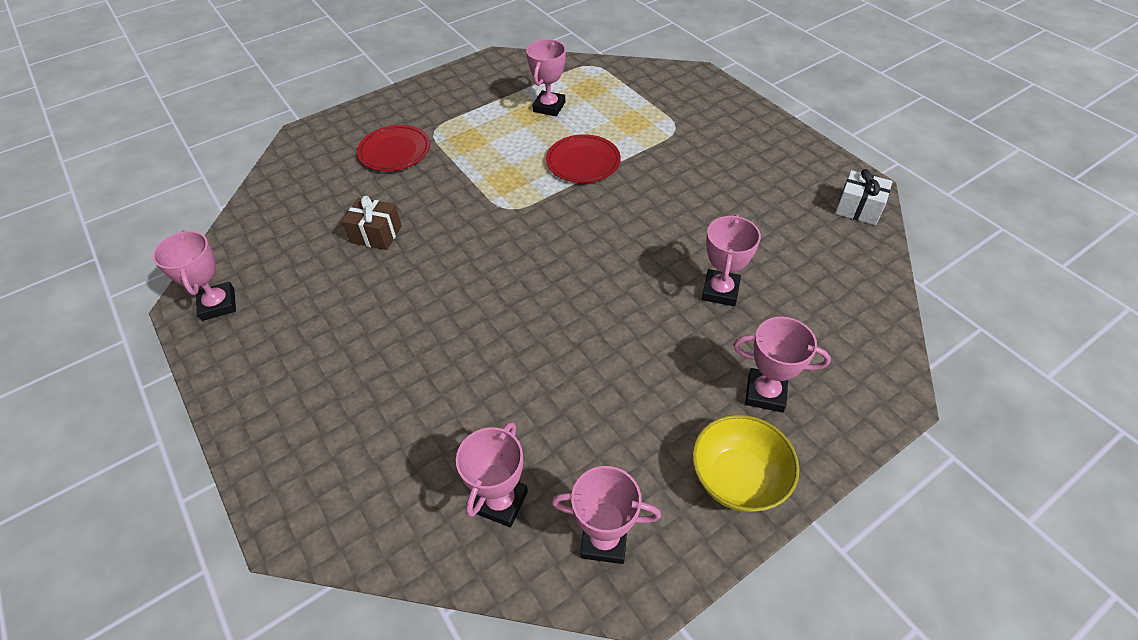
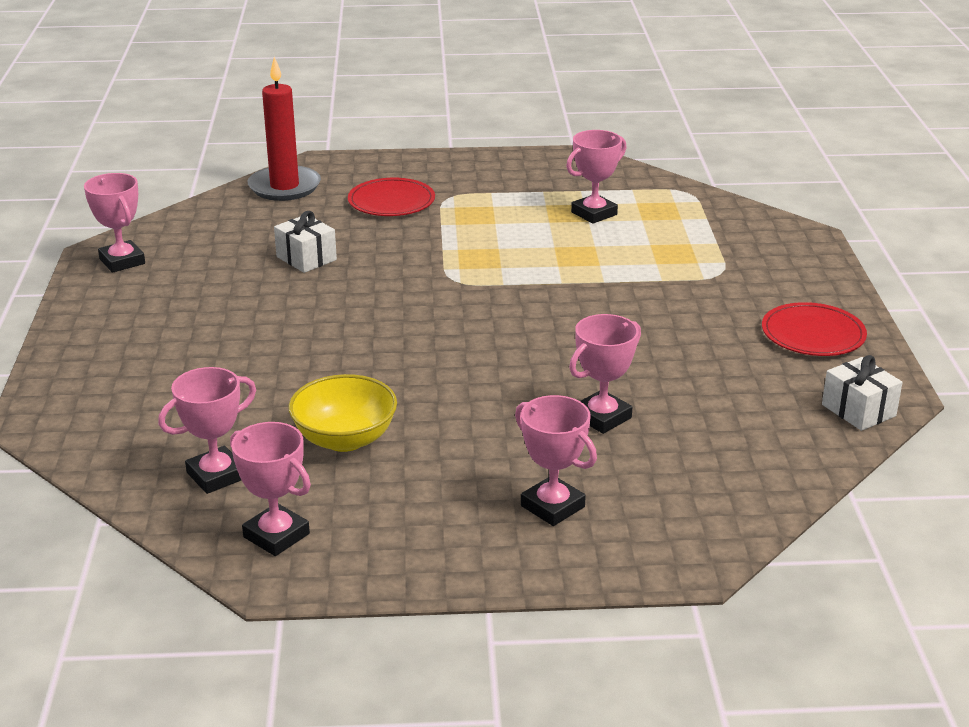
camera: 30 degrees right, 20 degrees down
pink trophy [153,231,236,321] -> pink trophy turned 45 degrees counterclockwise [84,173,145,273]
brown gift [342,196,402,250] -> white gift [274,211,337,273]
red plate [546,134,621,183] -> red plate moved to [762,302,867,356]
yellow bowl [692,415,799,512] -> yellow bowl moved to [289,374,397,452]
none -> red candle [248,56,321,201]

